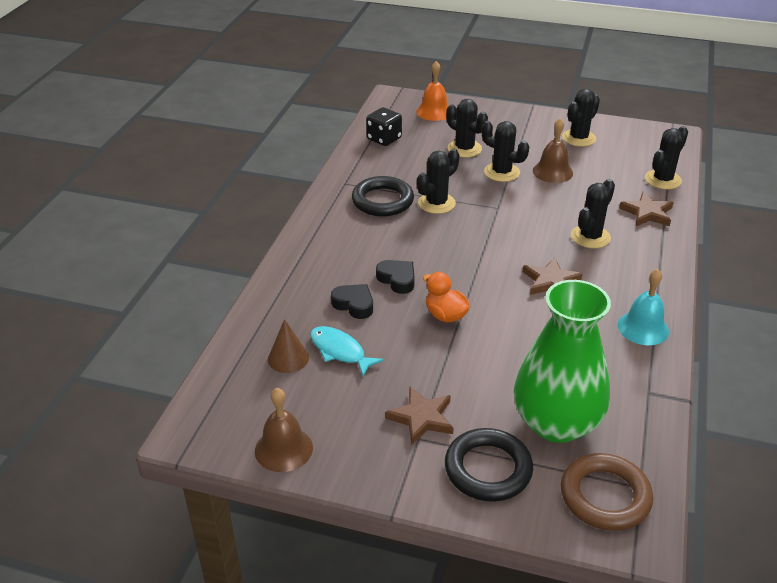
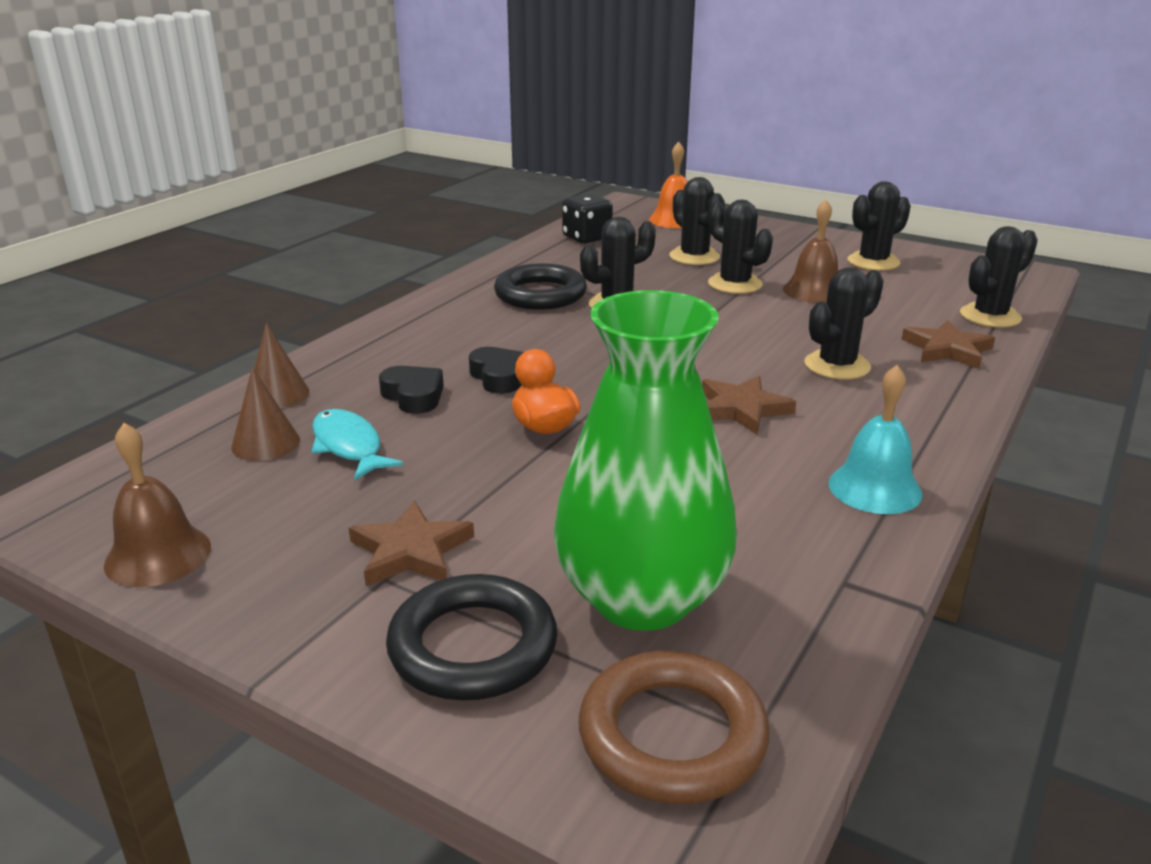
camera: 15 degrees right, 10 degrees down
none -> brown cone [254,323,309,408]

